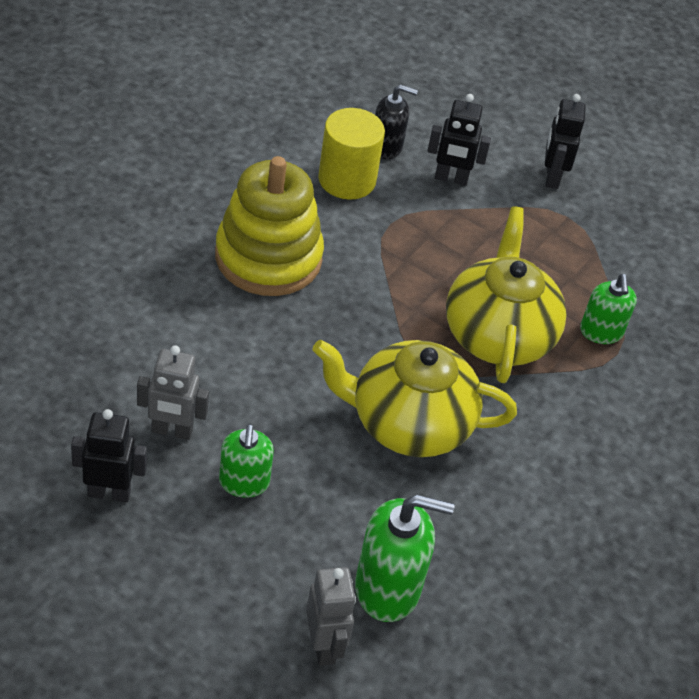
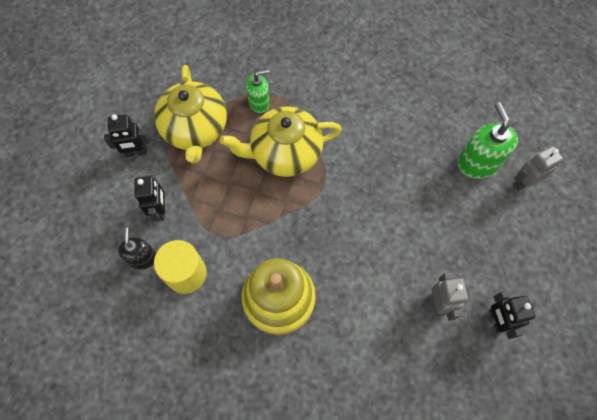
camera: 100 degrees left, 20 degrees up
green soap dispenser [219,424,274,498] -> none
yellow teapot [312,340,517,457] -> yellow teapot moved to [154,65,227,163]

